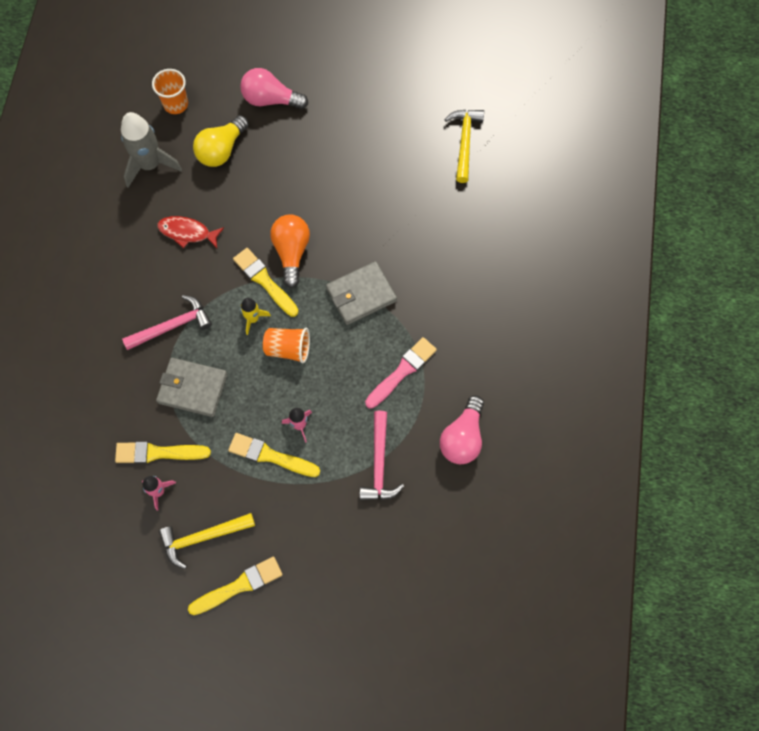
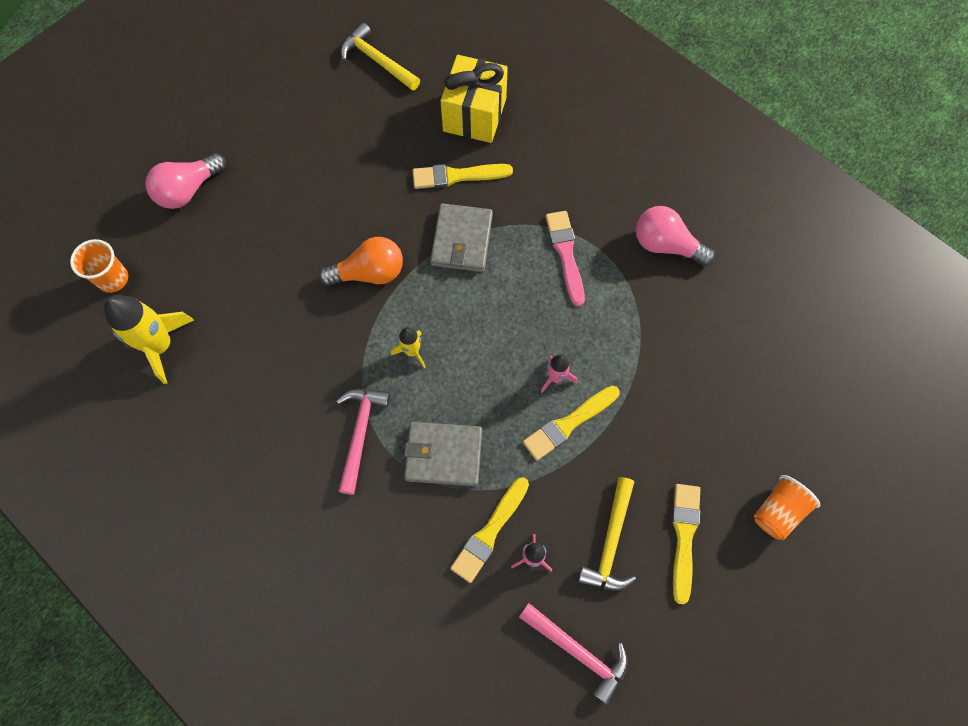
camera: 55 degrees left, 0 degrees up
grey rocket [121,112,182,188] -> yellow rocket [104,295,194,384]
grey wallet [156,358,228,417] -> grey wallet turned 45 degrees clockwise [404,422,482,486]
red fish [157,216,224,248] -> none
yellow light bulb [193,115,249,167] -> none
yellow brush [233,248,298,317] -> yellow brush moved to [412,164,513,189]
orange cup [263,328,310,364] -> orange cup moved to [754,475,820,540]
orange light bulb [270,214,310,288] -> orange light bulb turned 135 degrees clockwise [319,237,403,286]
pink hammer [359,411,404,500] -> pink hammer moved to [519,603,628,705]
pink light bulb [440,395,484,464] -> pink light bulb turned 150 degrees clockwise [636,206,715,266]
none -> yellow gift [440,55,508,143]

